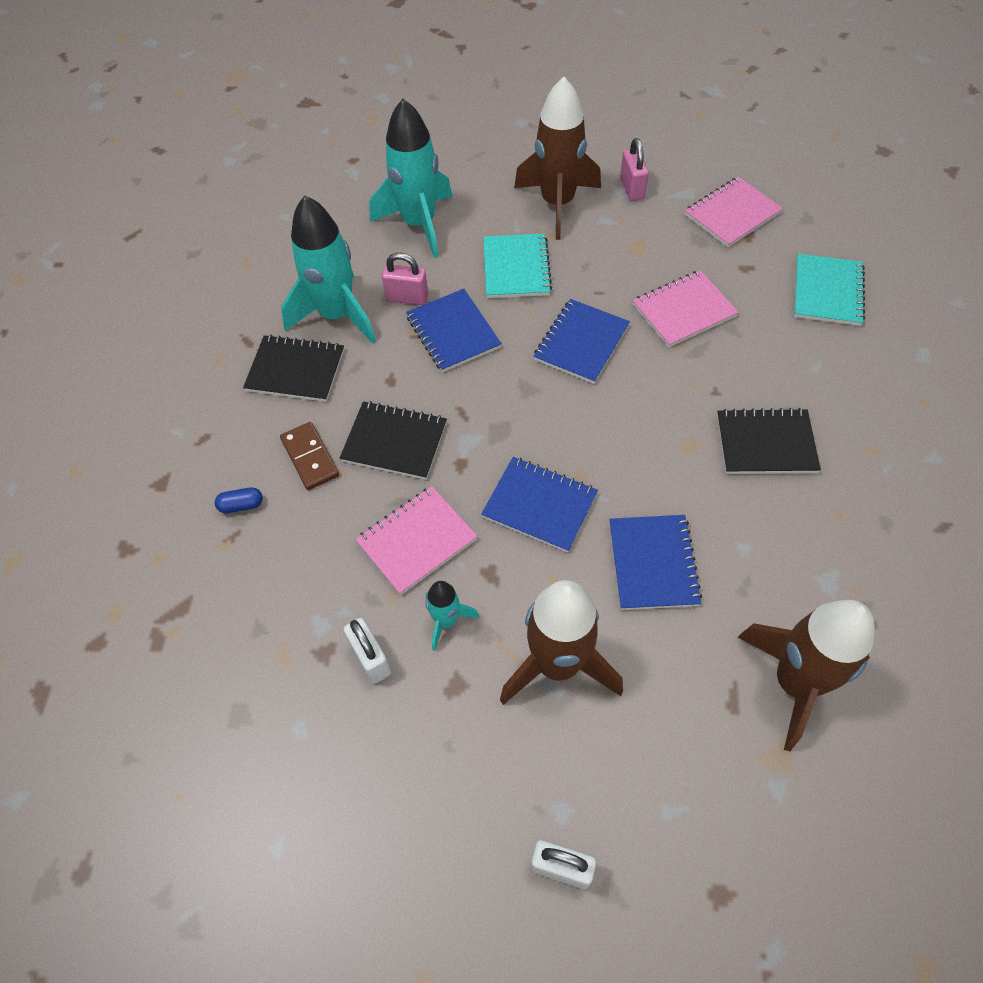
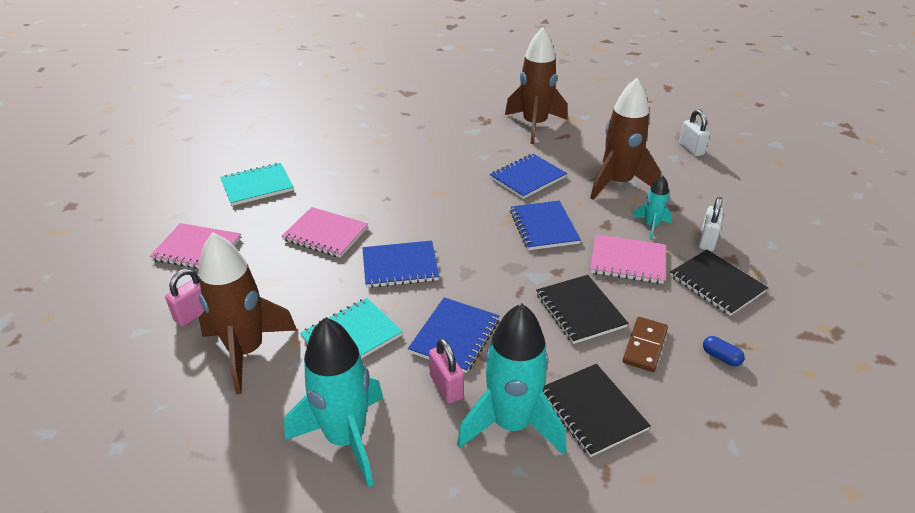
camera: 130 degrees left, 20 degrees down
black notebook [717,408,821,474] -> black notebook moved to [670,250,768,316]

